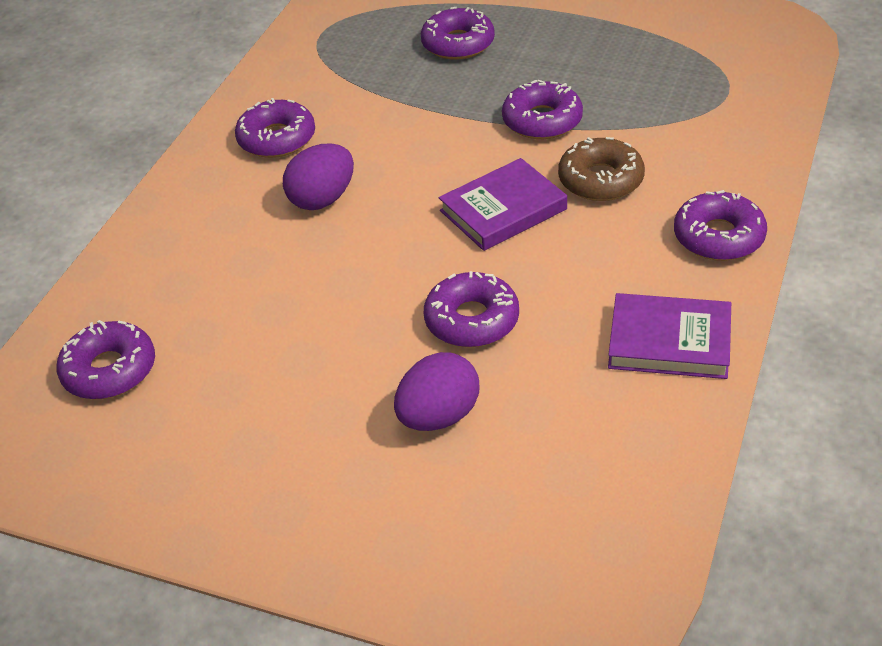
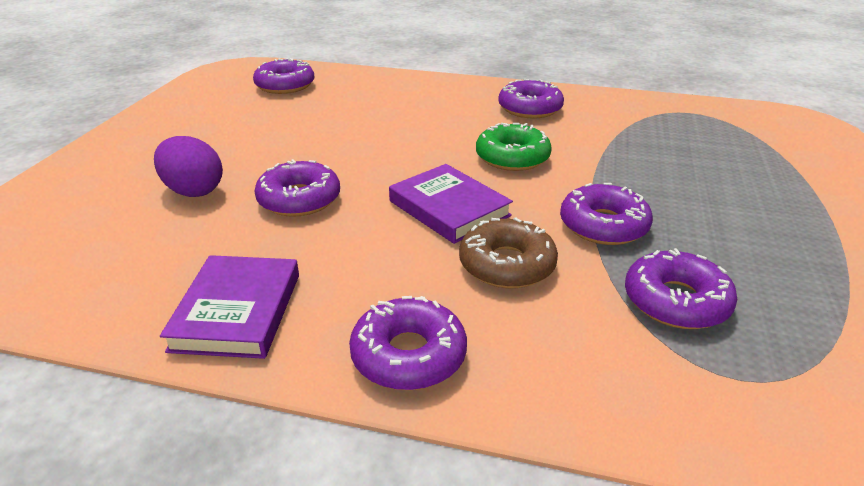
camera: 80 degrees right, 10 degrees down
purple egg [283,144,354,210] -> none
purple donut [421,7,495,60] -> purple donut moved to [625,248,737,329]
none -> green donut [476,123,552,171]

